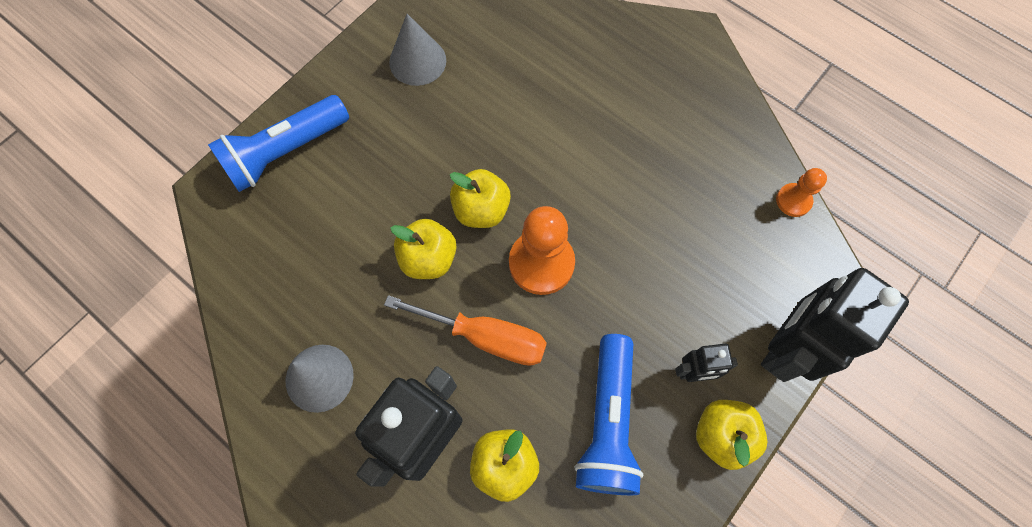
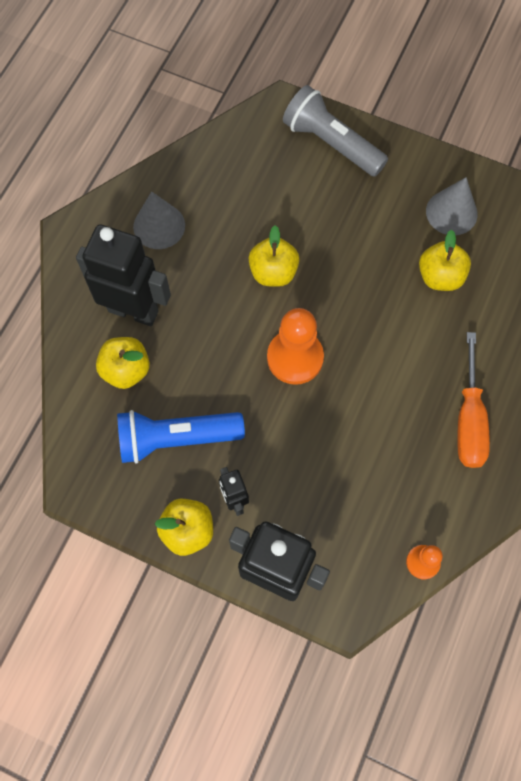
camera: 75 degrees right, 0 degrees up
blue flashlight [208,95,349,192] -> grey flashlight [283,85,388,177]
orange screwdriver [384,295,547,366] -> orange screwdriver moved to [457,332,490,468]
yellow apple [450,169,511,228] -> yellow apple moved to [419,230,471,291]

